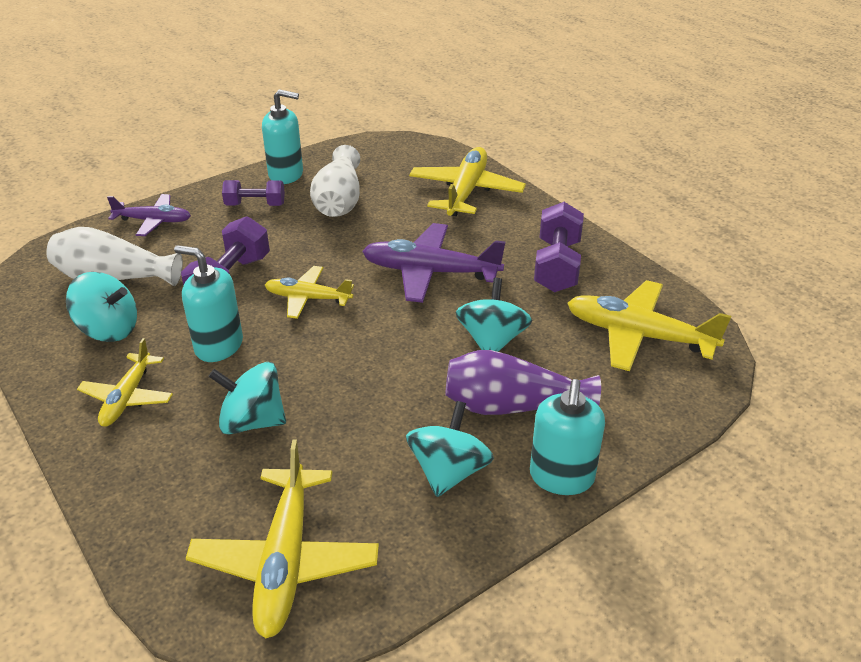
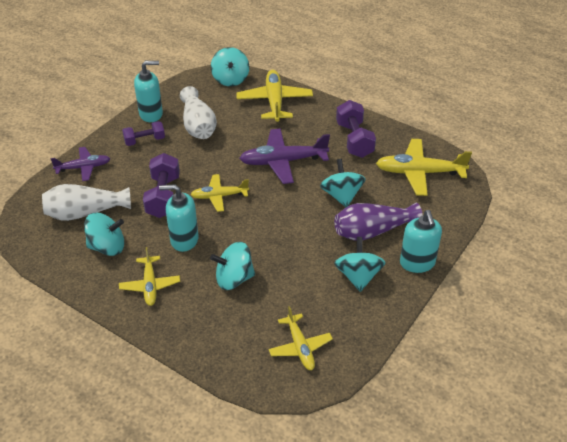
camera: 20 degrees left, 5 degrees up
yellow plane [186,440,379,639] -> yellow plane [269,306,333,370], size x0.62
none -> turquoise spinning top [211,47,249,86]

